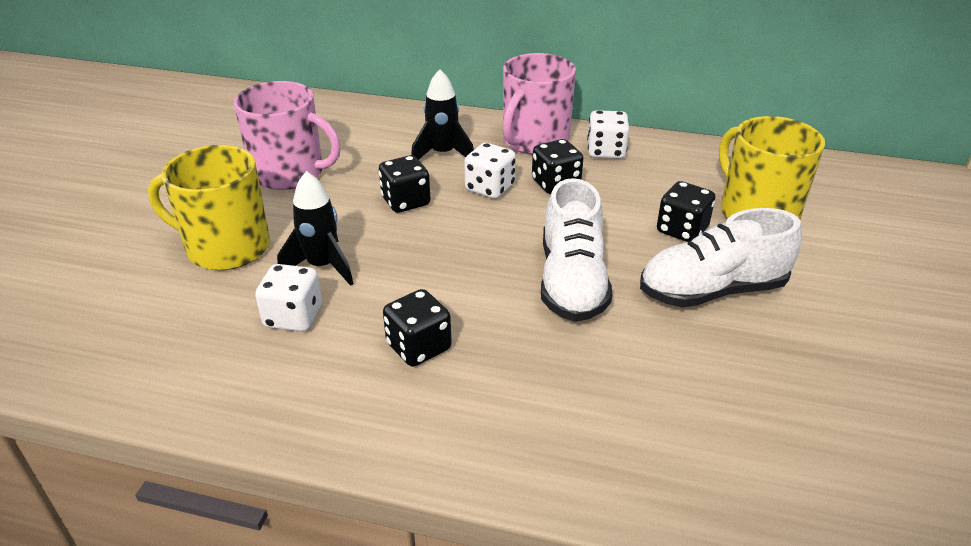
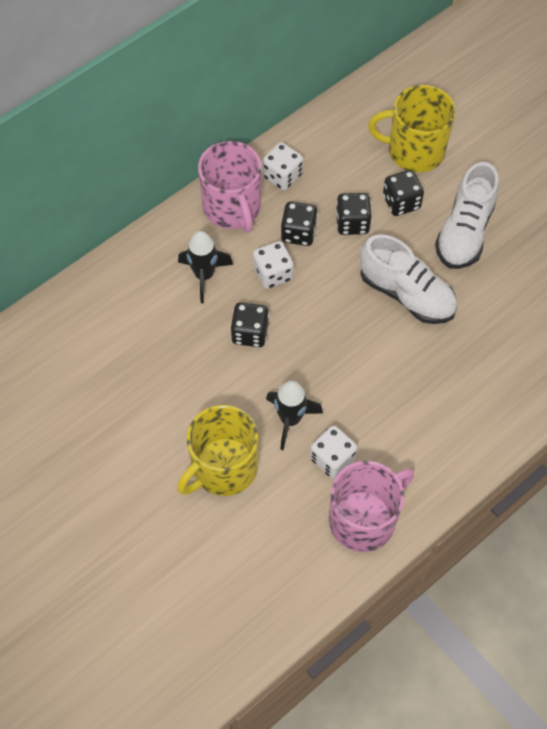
camera: 55 degrees left, 25 degrees up
pink mug [234,81,341,190] -> pink mug moved to [329,461,414,552]
black dice [383,289,452,367] -> black dice moved to [336,193,372,235]

